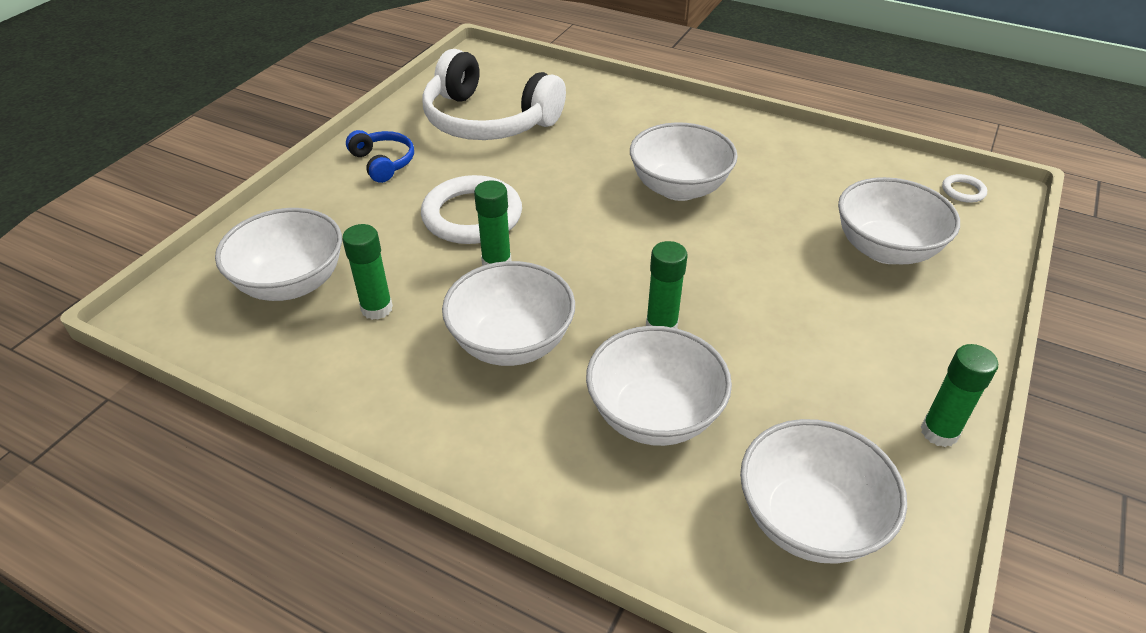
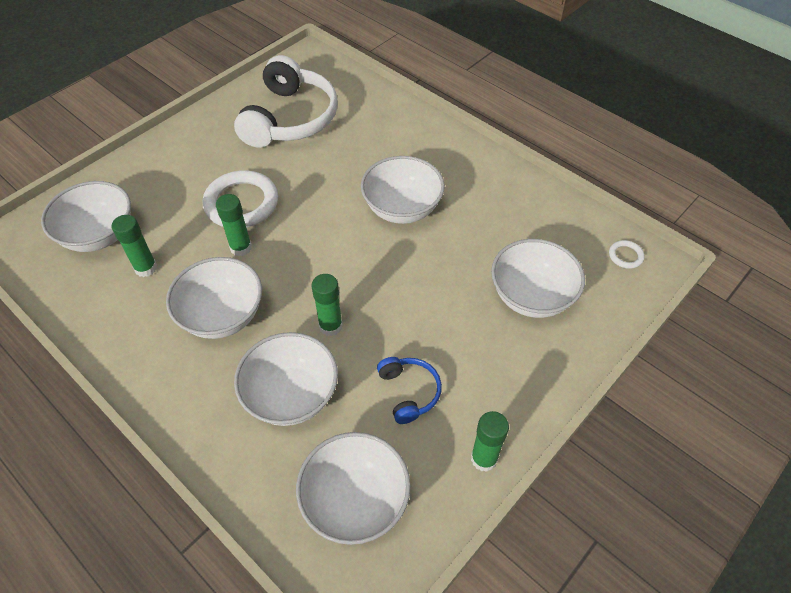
camera: 15 degrees right, 10 degrees up
blue headphones [346,130,414,183] -> blue headphones moved to [377,357,442,424]
white headphones [422,49,566,140] -> white headphones turned 120 degrees counterclockwise [234,55,338,148]

